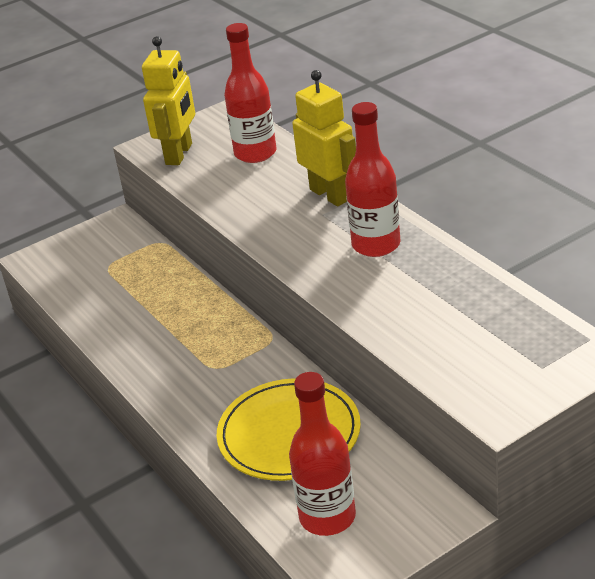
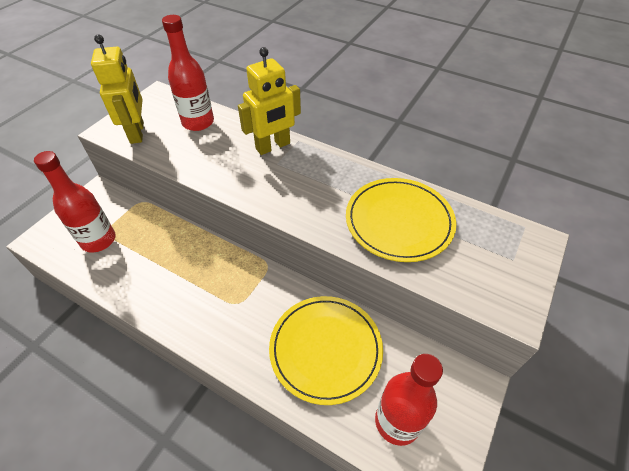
camera: 30 degrees left, 15 degrees up
yellow robot [292,70,356,206] -> yellow robot turned 120 degrees clockwise [238,47,301,155]
red bottle [345,102,400,257] -> red bottle moved to [34,151,116,253]
none -> yellow plate [346,178,456,262]

